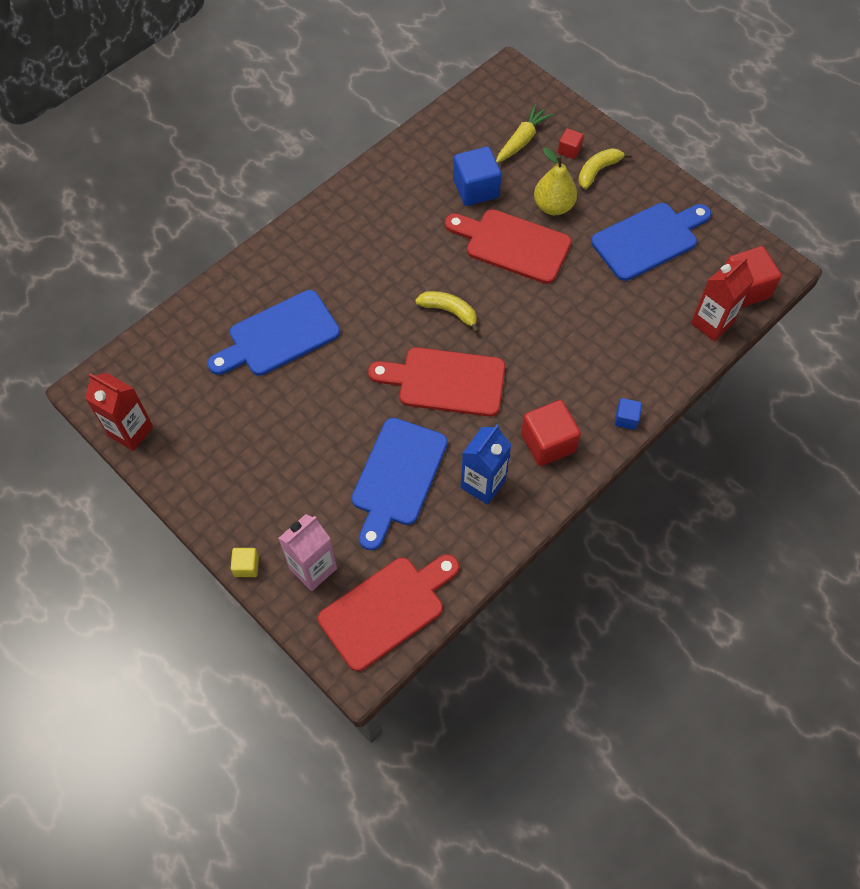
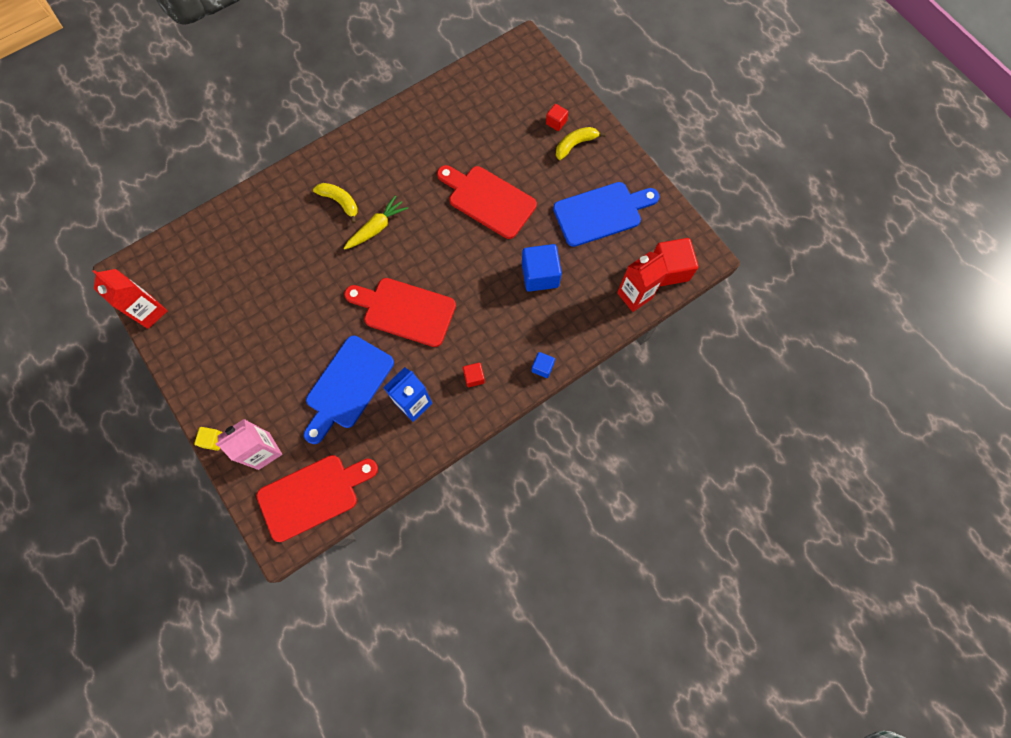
camera: 10 degrees right, 10 degrees up
blue cutting board [207,290,340,376] -> none
yellow banana [415,291,479,333] -> yellow banana moved to [313,183,358,224]
blue cube [453,147,502,206] -> blue cube moved to [522,244,562,292]
yellow carrot [496,104,554,163] -> yellow carrot moved to [344,195,408,249]
red cube [521,400,581,466] -> red cube [463,363,485,387], size x0.52
yellow pear [534,148,577,215] -> none

